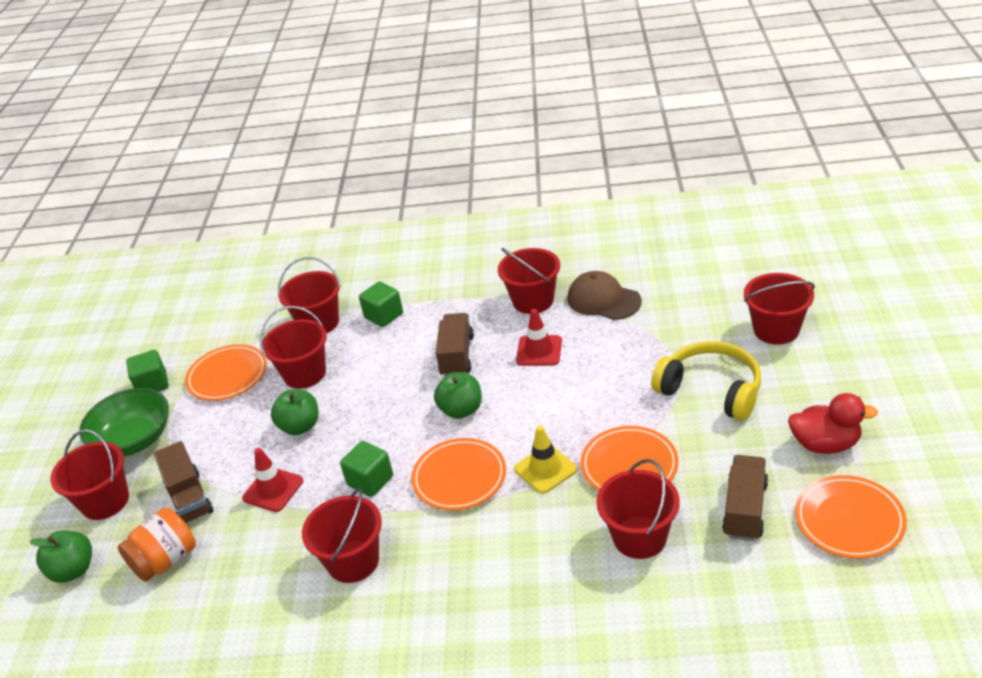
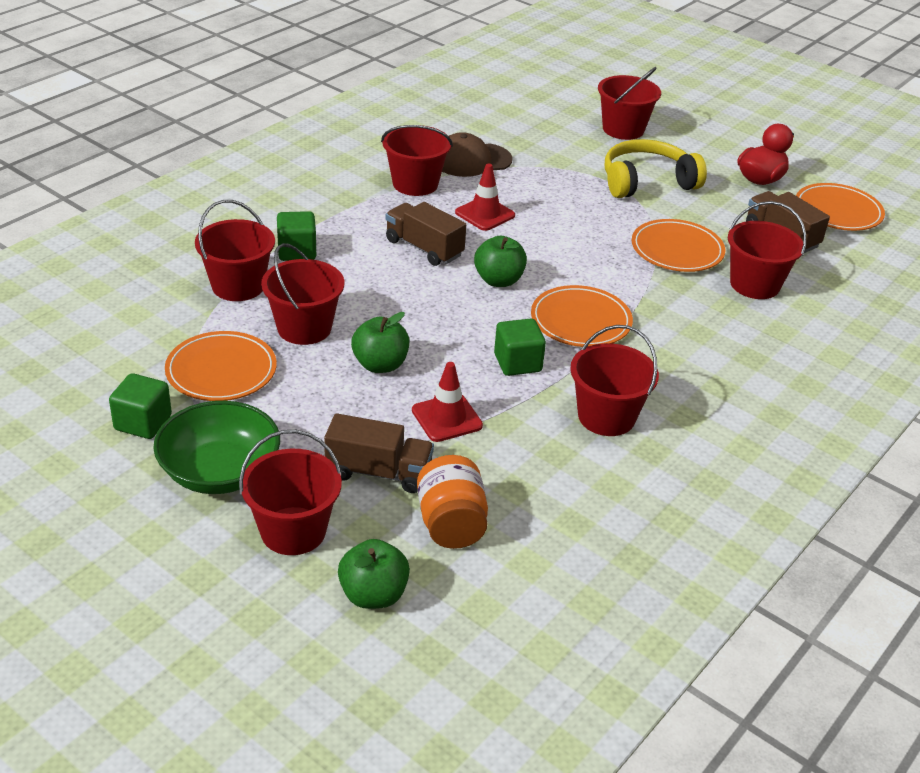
camera: 60 degrees left, 0 degrees up
yellow traffic cone [514,426,577,494] -> none

